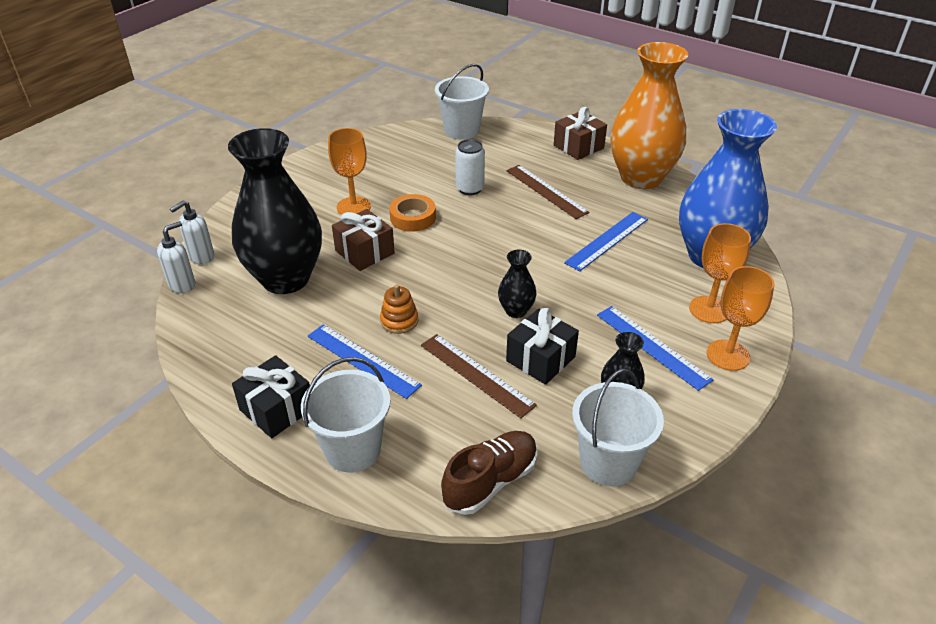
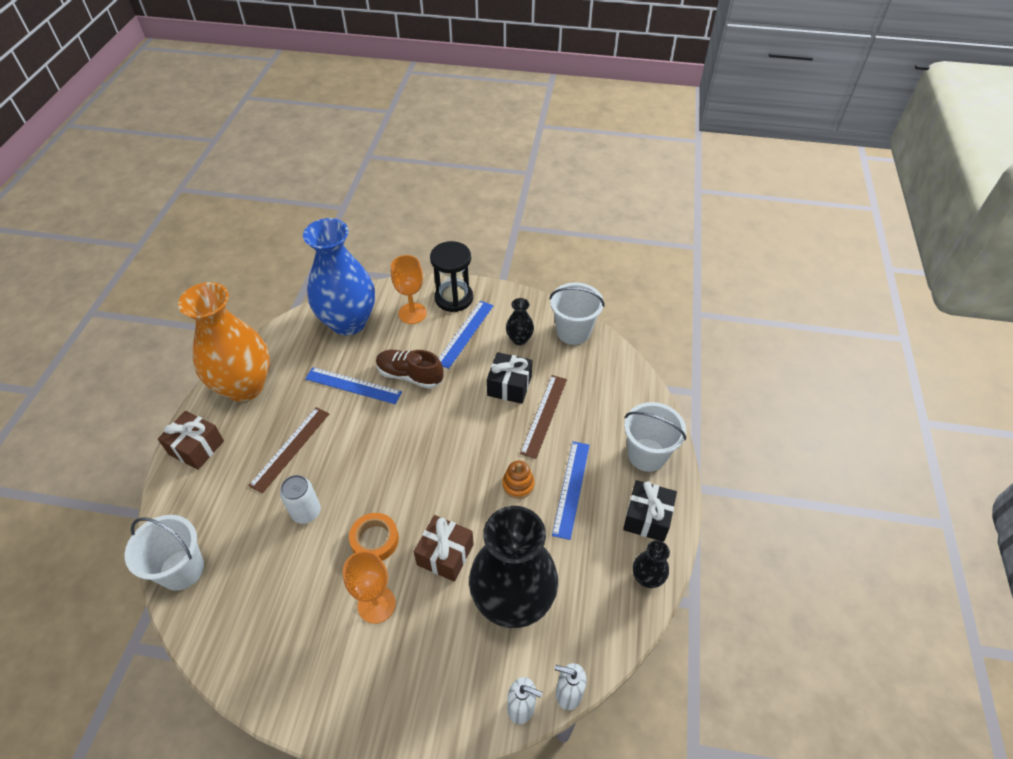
camera: 115 degrees left, 10 degrees up
brown shoe [441,431,537,515] -> brown shoe moved to [376,350,444,389]
black vase [498,250,537,318] -> black vase moved to [633,540,670,588]
orange goblet [707,266,775,371] -> black hourglass [430,241,473,312]

